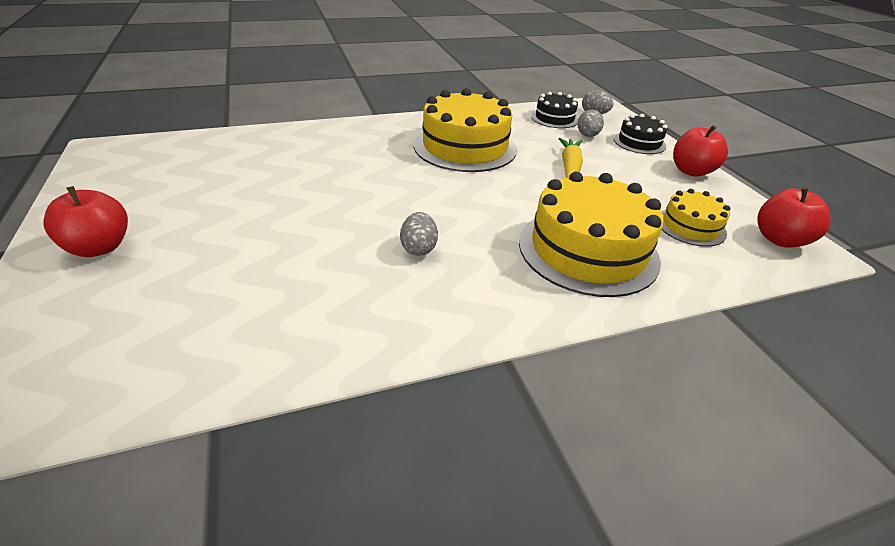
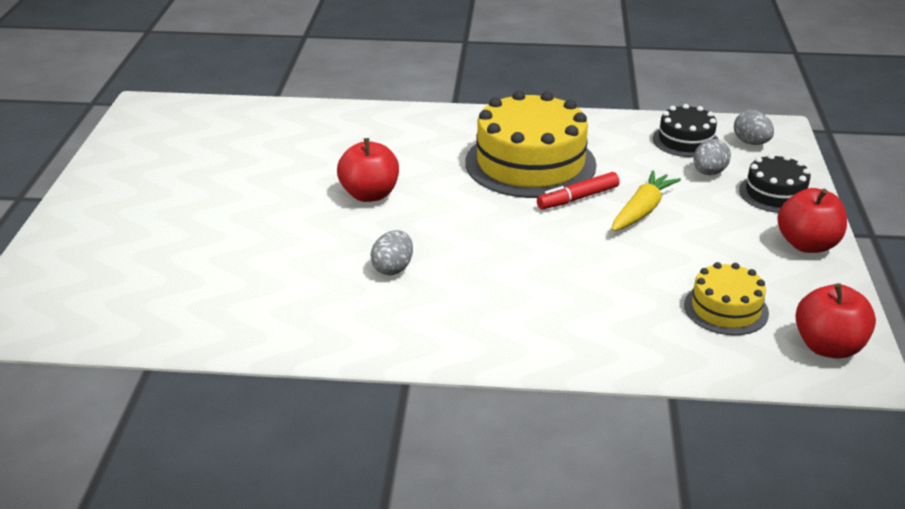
camera: 25 degrees right, 5 degrees down
red apple [44,186,128,257] -> red apple moved to [337,138,399,202]
yellow cake [519,172,663,297] -> none
none -> red marker [537,172,620,210]

